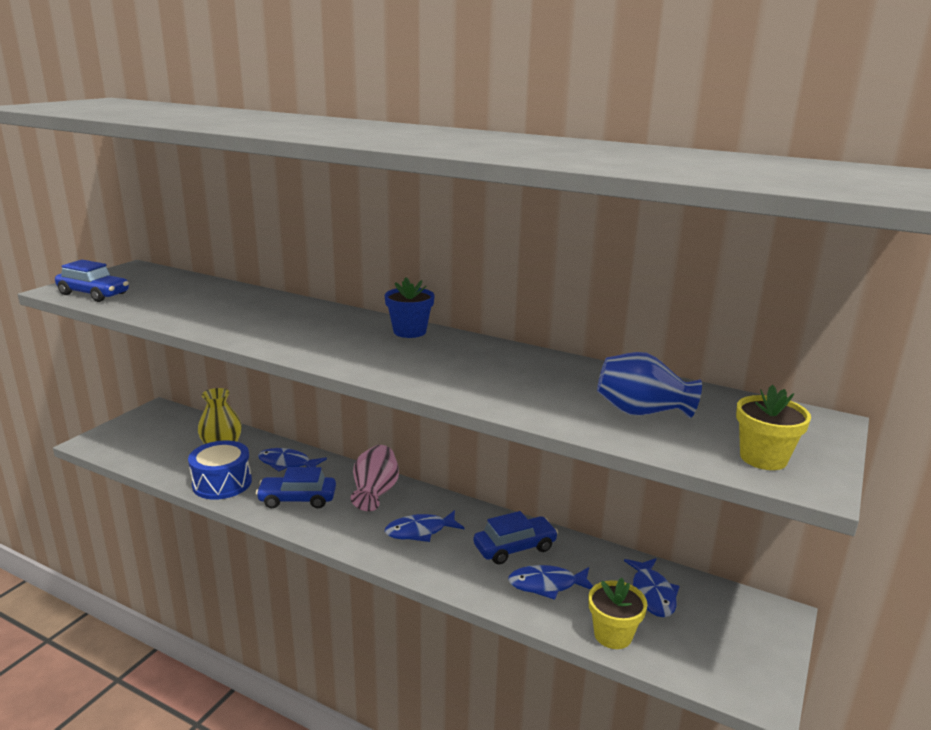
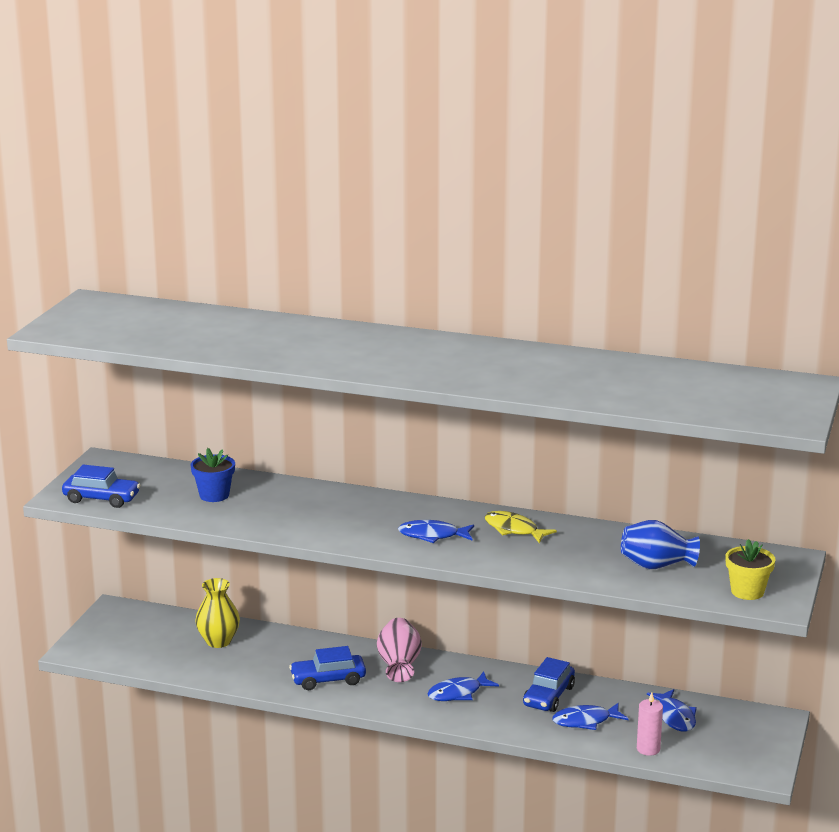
camera: 10 degrees left, 0 degrees up
blue drum [188,440,252,500] -> none
blue fish [258,448,327,471] -> blue fish moved to [398,520,474,543]
blue flower pot [385,277,434,338] -> blue flower pot moved to [190,448,235,502]
blue car [474,511,558,564] -> blue car turned 150 degrees clockwise [523,657,575,712]
yellow flower pot [588,578,648,649] -> pink candle [637,692,663,756]
none -> yellow fish [485,511,557,543]

